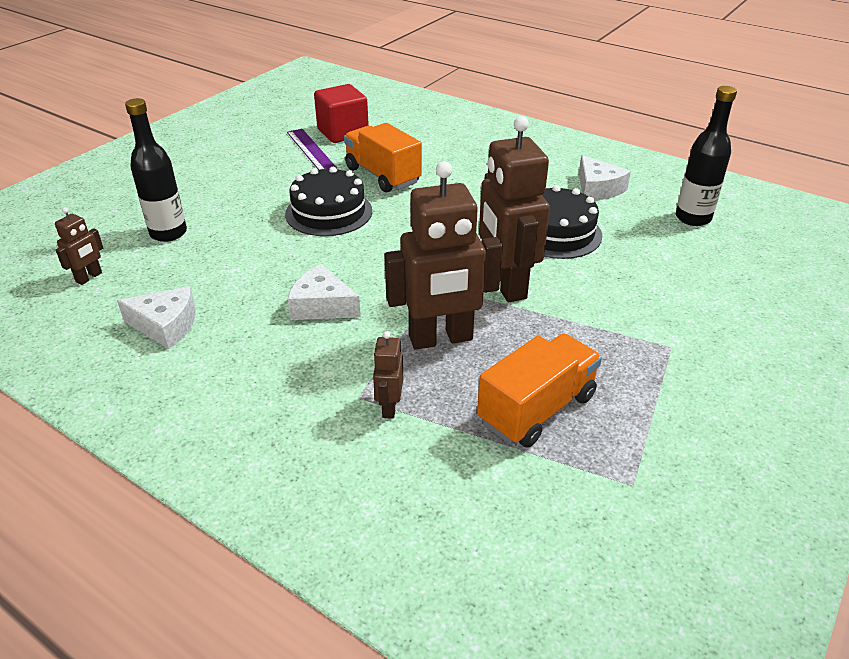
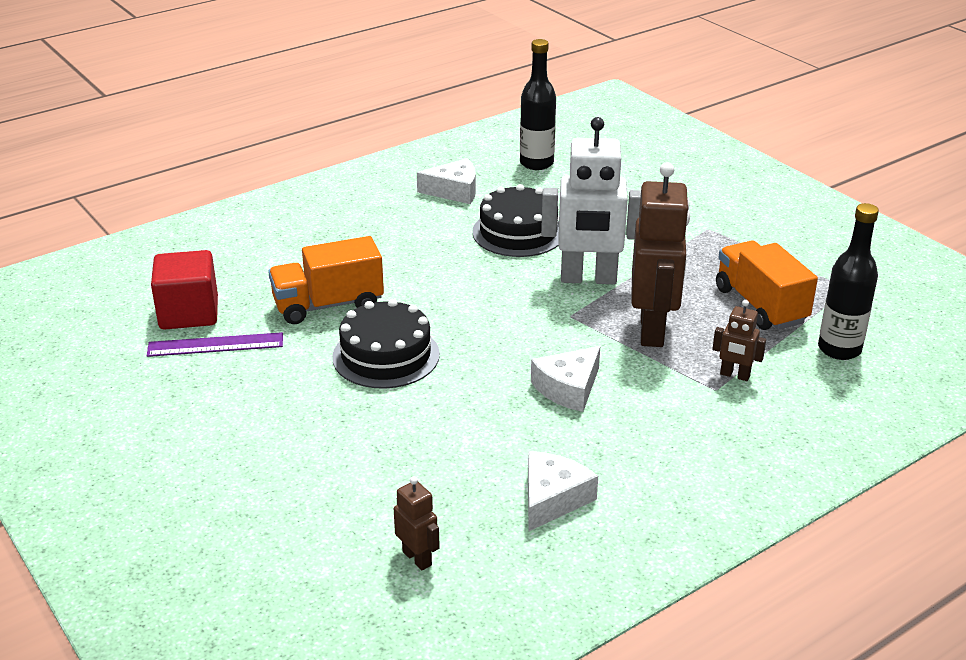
camera: 70 degrees left, 5 degrees down
black bottle [125,98,187,242] -> black bottle moved to [818,203,879,360]
brown robot [479,116,550,302] -> white robot [541,117,641,284]

